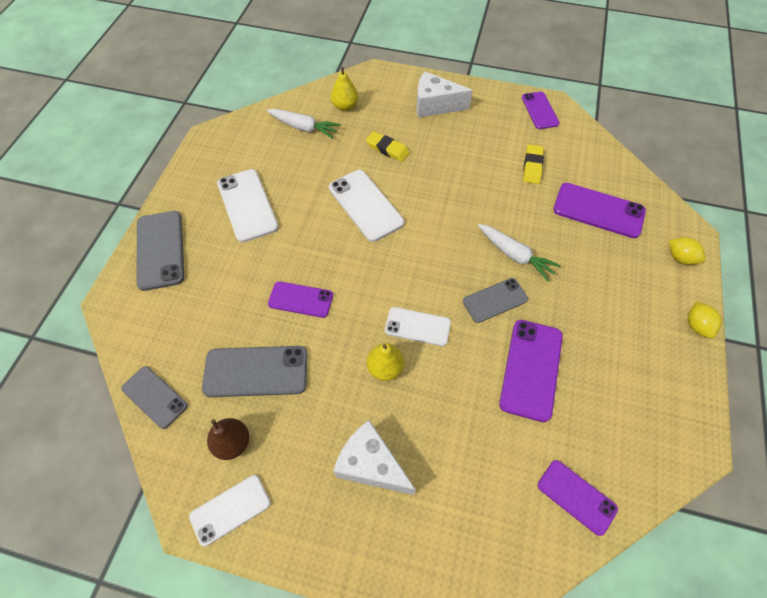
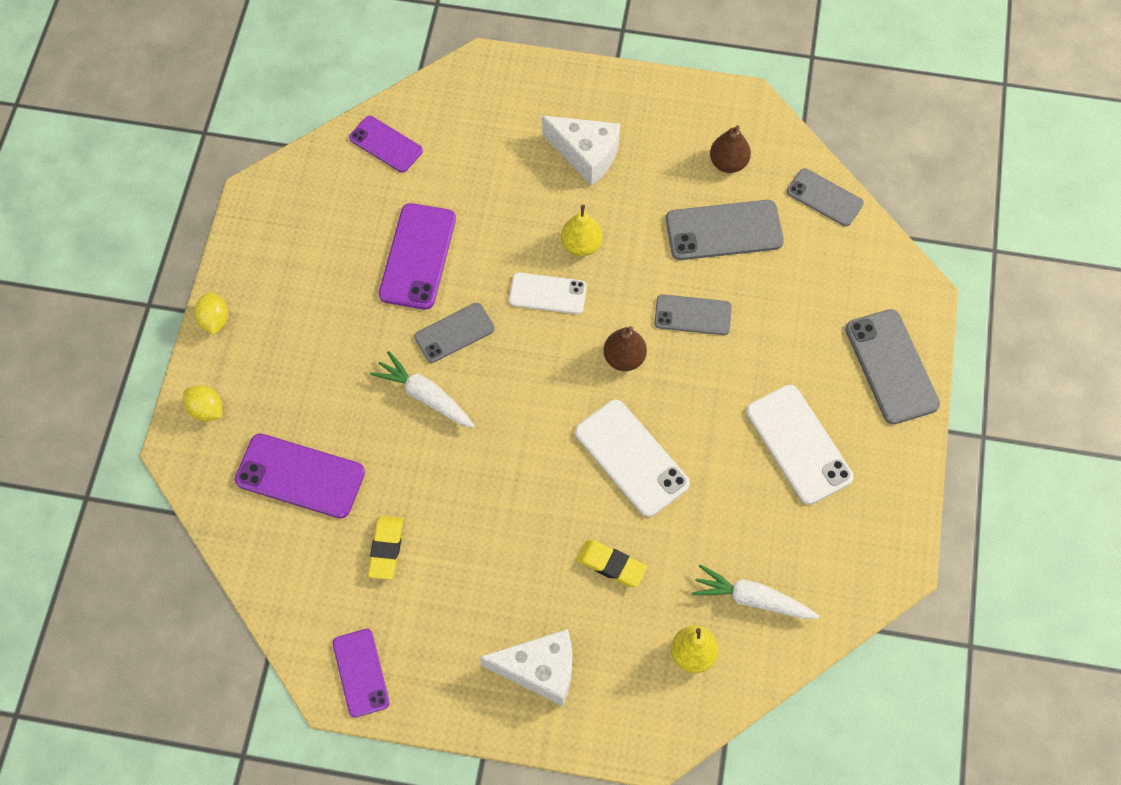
camera: 175 degrees right, 5 degrees up
white phone [189,475,271,546] -> none
purple phone [268,281,333,318] -> grey phone [654,294,732,335]
none -> brown pear [603,326,647,371]

